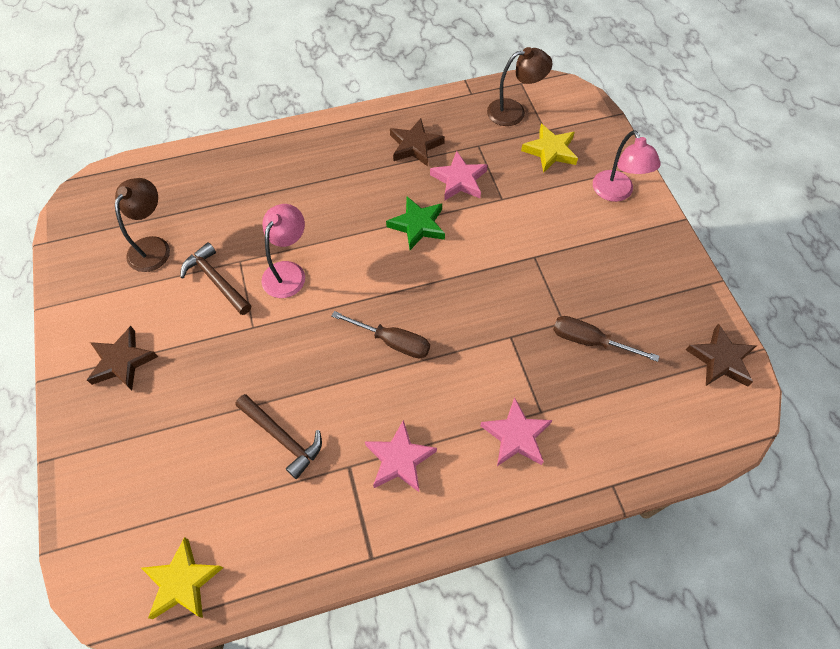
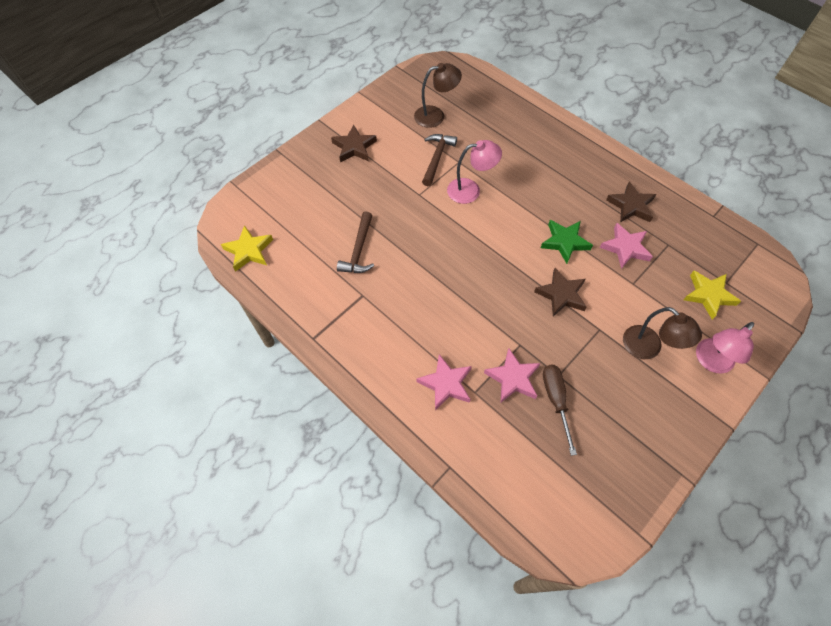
camera: 60 degrees right, 0 degrees up
brown screwdriver [331,311,430,358] -> none
pink star [365,420,437,492] -> pink star moved to [484,348,540,402]
brown lamp [487,47,552,126] -> brown lamp moved to [623,307,702,359]
brown star [686,324,756,386] -> brown star moved to [534,268,587,317]

